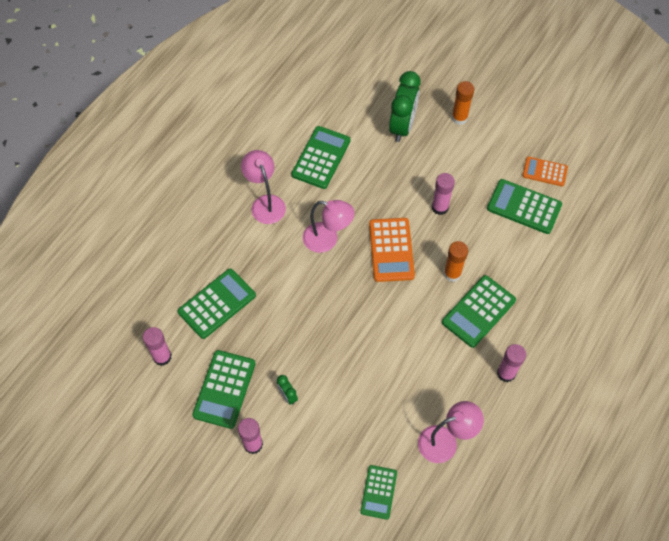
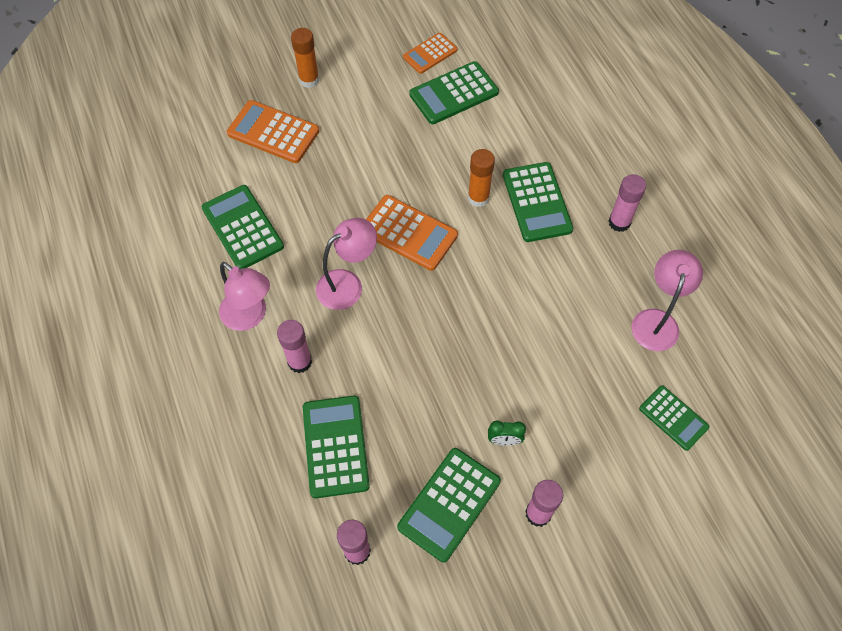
camera: 55 degrees left, 0 degrees up
green calculator [192,350,256,429] -> green calculator turned 75 degrees clockwise [397,448,501,563]
pink lamp [241,150,286,224] -> pink lamp turned 150 degrees counterclockwise [219,262,270,331]
green clock [389,71,420,142] -> orange calculator [227,100,319,163]
pink glue stick [432,173,455,215] -> pink glue stick moved to [277,320,312,373]

